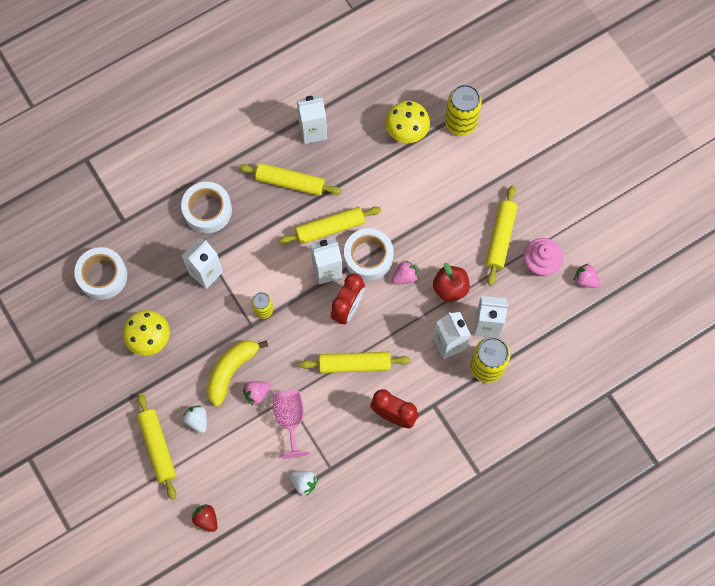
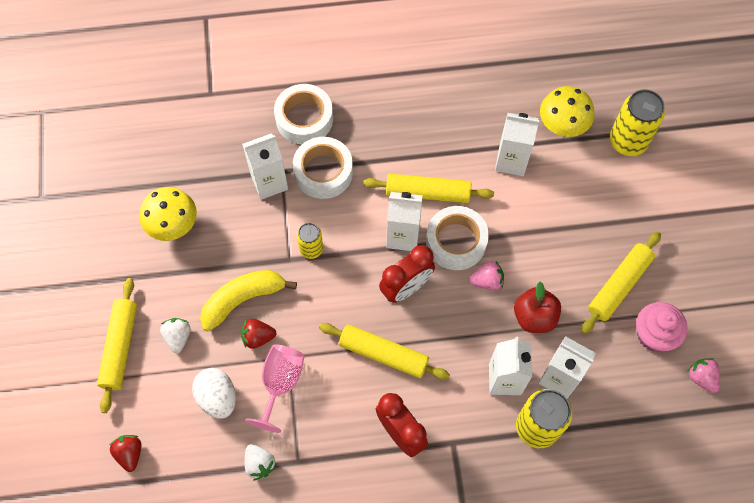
camera: 25 degrees right, 5 degrees down
white tape [75,247,127,300] -> white tape moved to [293,137,353,199]
yellow rolling pin [239,163,342,196] -> none
pink strawberry [243,381,271,405] -> red strawberry [241,319,276,349]
white carton [297,95,327,144] -> white carton moved to [495,113,539,176]
none -> white egg [192,368,236,419]

